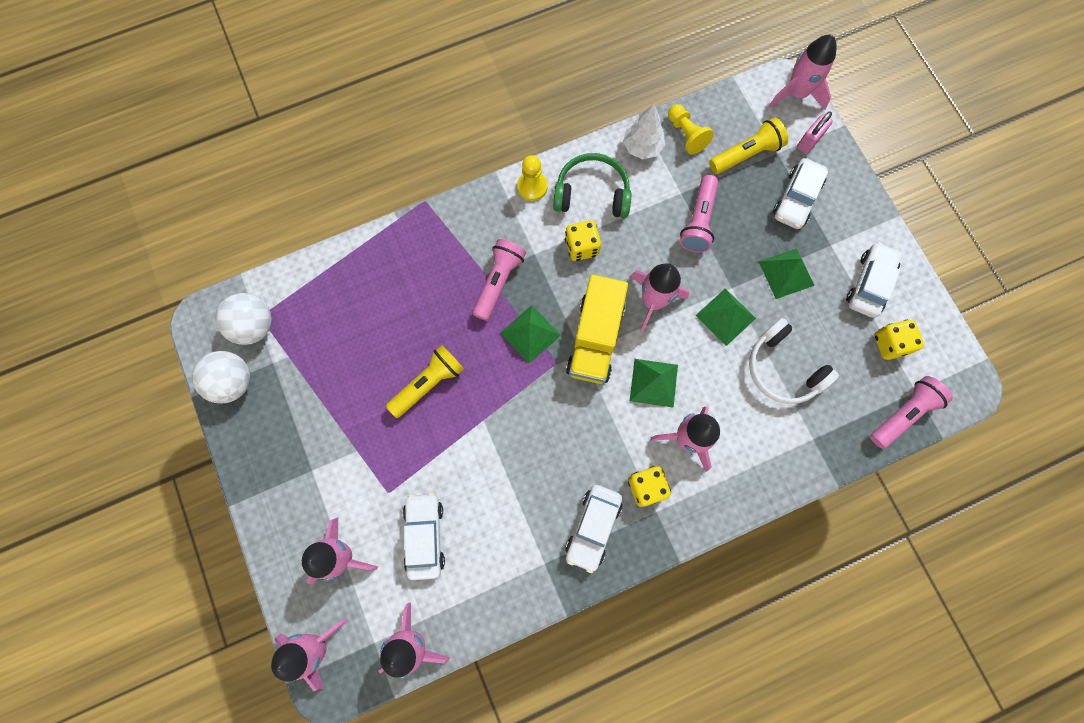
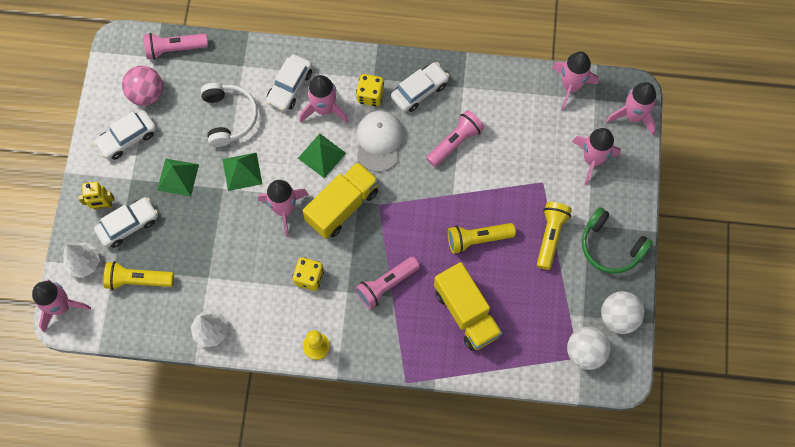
camera: 150 degrees left, 5 degrees down
white car [403,493,445,580] -> white car moved to [266,54,312,111]
green pyramid [500,305,561,364] -> none
green headphones [553,153,631,218] -> green headphones moved to [582,207,653,274]
yellow pawn [668,104,714,155] -> none
pink flashlight [680,175,718,253] -> pink flashlight moved to [426,110,484,167]
pink padlock [797,112,833,154] -> white tree [63,242,100,278]
yellow dice [874,320,924,360] -> pink ball [122,66,163,106]
none -> yellow robot [78,182,114,210]
none -> white cap [356,111,404,172]
none -> yellow truck [434,262,502,351]
none -> yellow flashlight [537,202,572,270]

